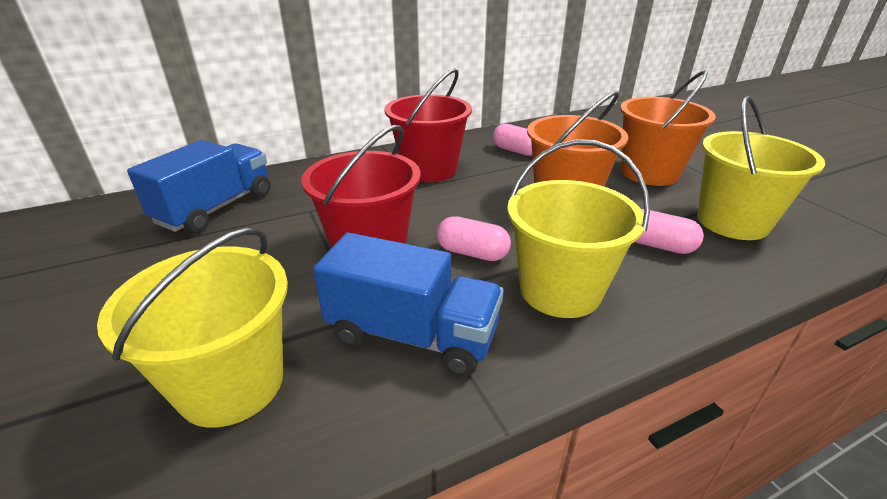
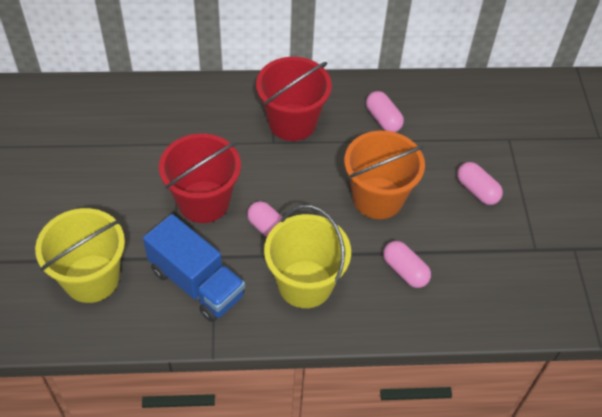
camera: 20 degrees right, 20 degrees up
blue truck [127,140,271,233] -> none
orange bucket [620,70,716,186] -> pink capsule [457,162,503,205]
yellow bucket [697,96,825,240] -> none

